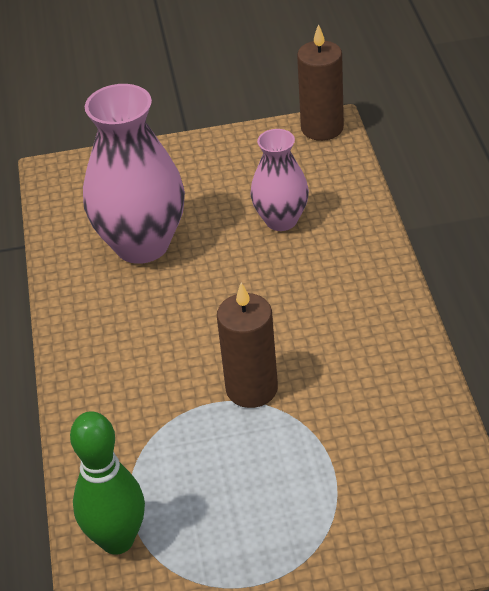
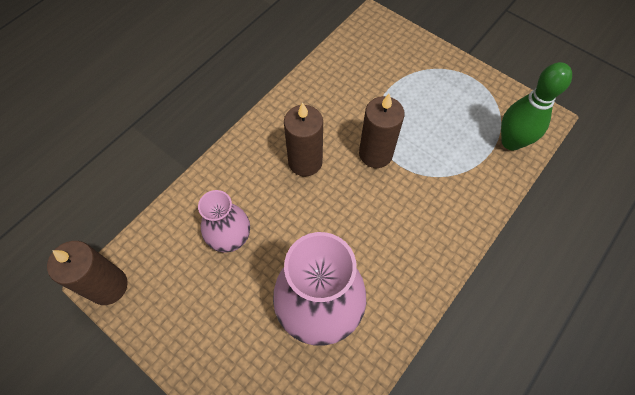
camera: 135 degrees left, 20 degrees up
none -> brown candle [284,102,323,176]

